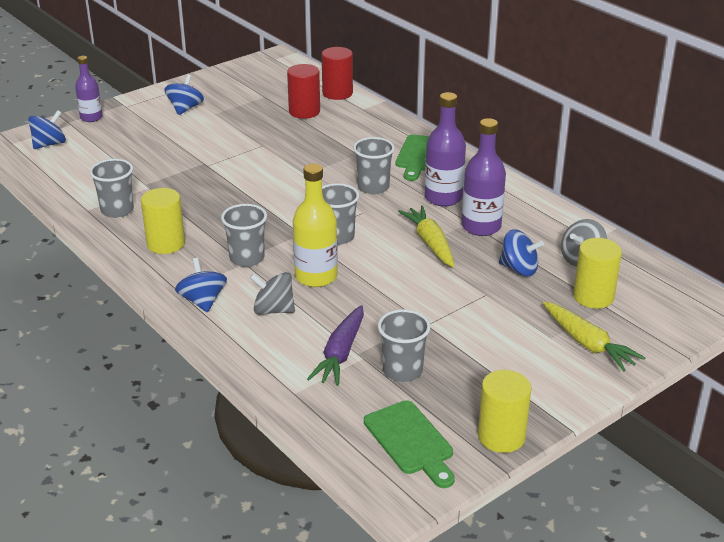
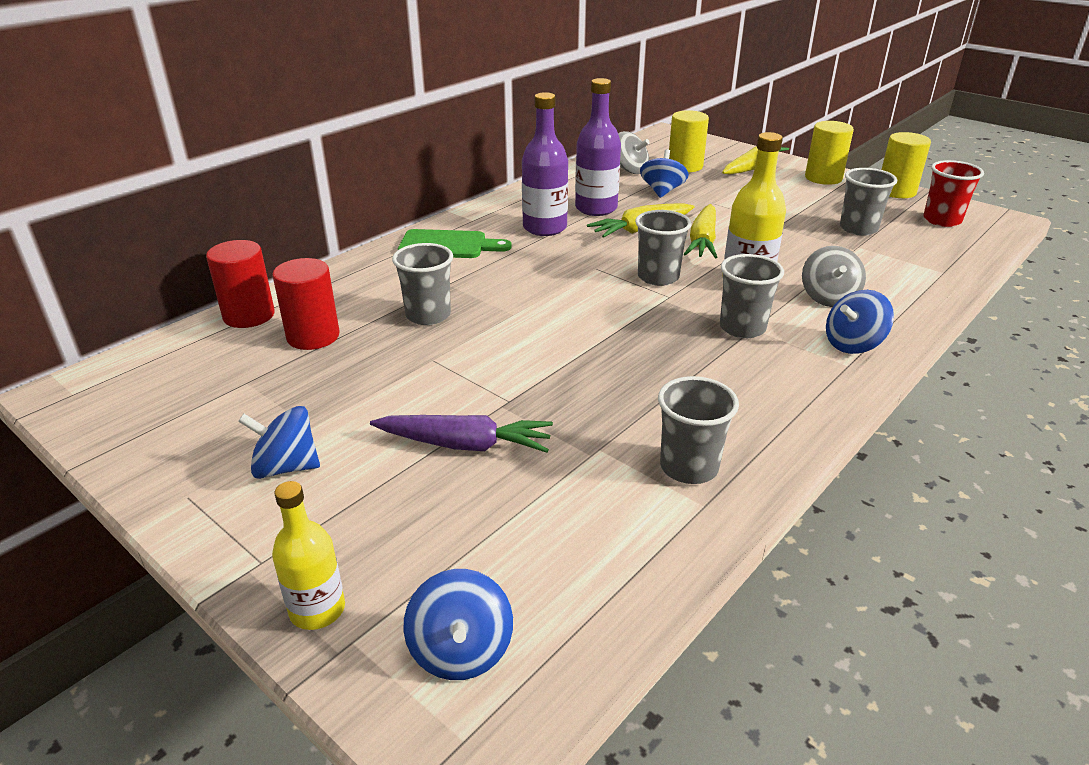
camera: 100 degrees left, 0 degrees up
blue spinning top [28,110,66,149] -> blue spinning top turned 135 degrees counterclockwise [403,569,513,680]
purple bottle [75,56,103,122] -> yellow bottle [272,481,345,630]
yellow cylinder [141,188,185,254] -> yellow cylinder moved to [805,121,854,185]
purple carrot [307,305,364,386] -> purple carrot moved to [370,415,553,453]
grey cup [353,137,395,194] -> grey cup moved to [392,243,453,325]
green cutting board [364,400,455,488] -> red cup [923,160,984,227]
none -> yellow carrot [684,204,718,259]

